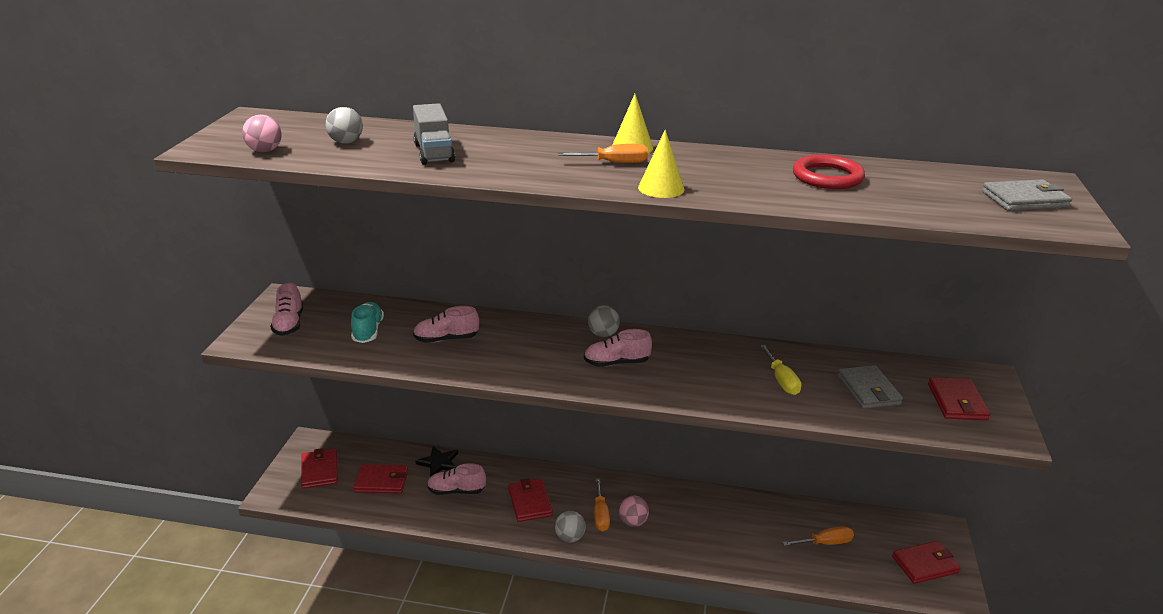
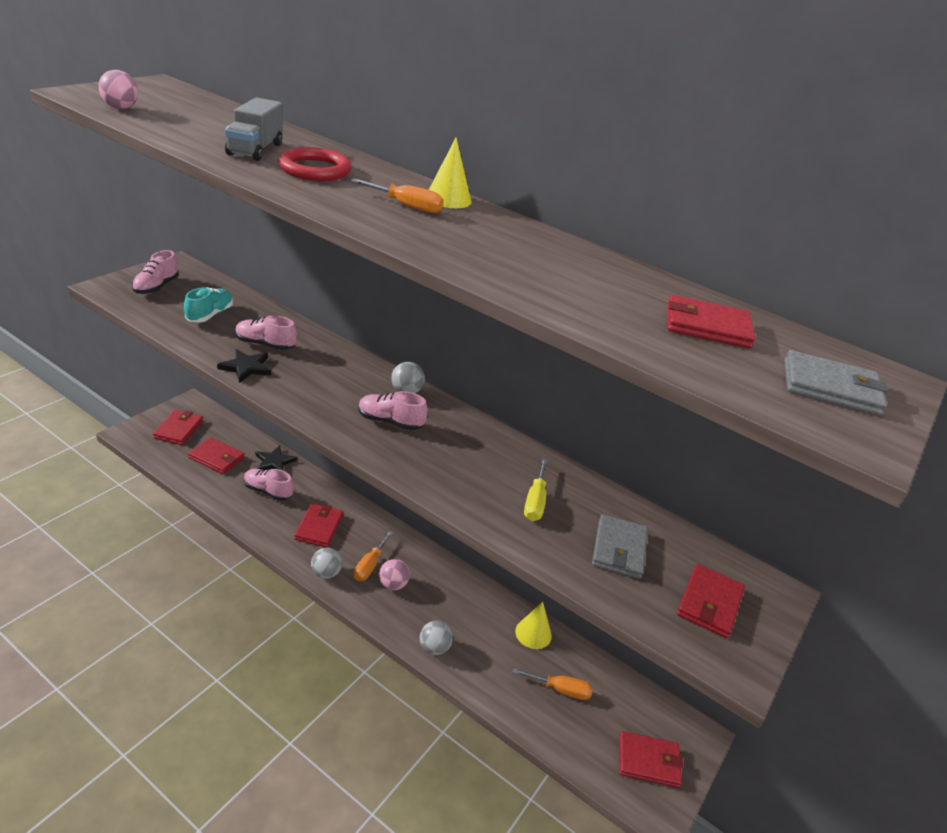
camera: 20 degrees right, 5 degrees up
grey ball [325,107,363,144] -> grey ball moved to [420,621,453,655]
yellow cone [638,130,685,198] -> yellow cone moved to [515,602,552,649]
red ring [793,155,865,189] -> red ring moved to [278,147,351,181]
none -> black star [217,349,271,383]
none -> red wallet [667,295,756,348]

